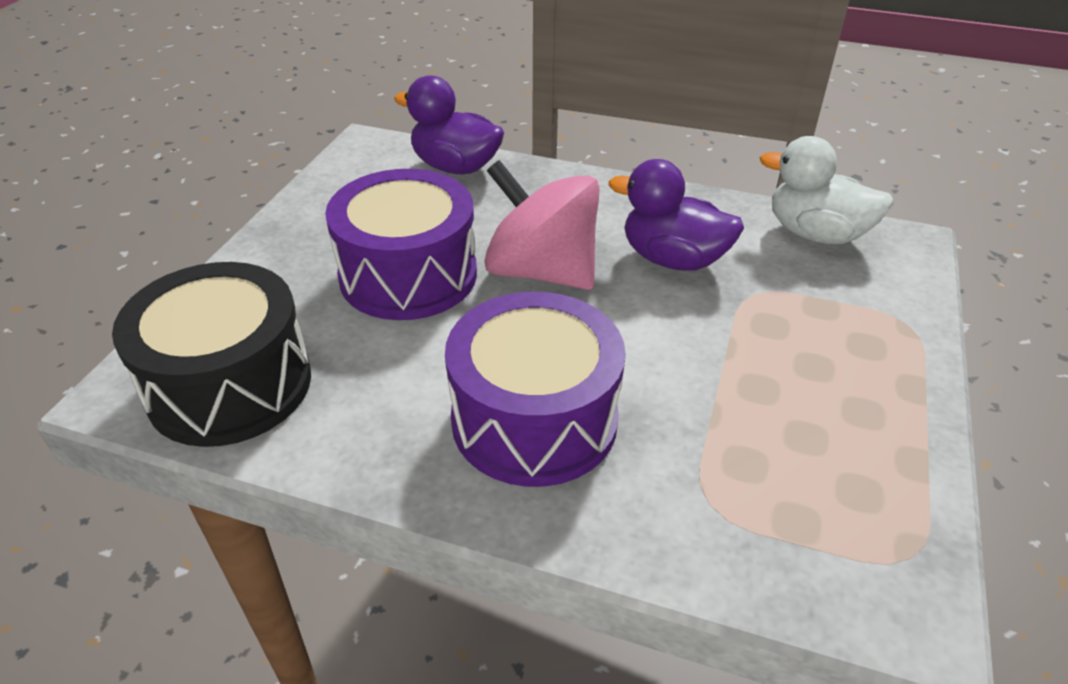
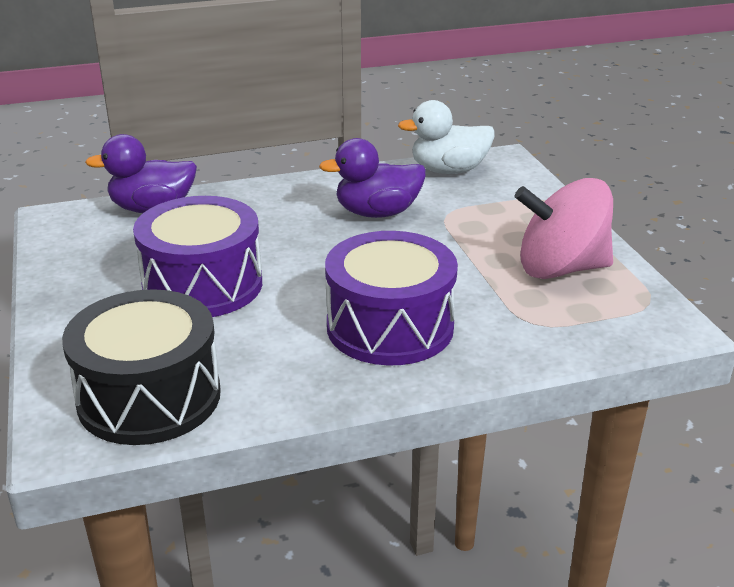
camera: 35 degrees left, 10 degrees down
pink spinning top [484,160,600,290] -> pink spinning top moved to [515,178,613,279]

